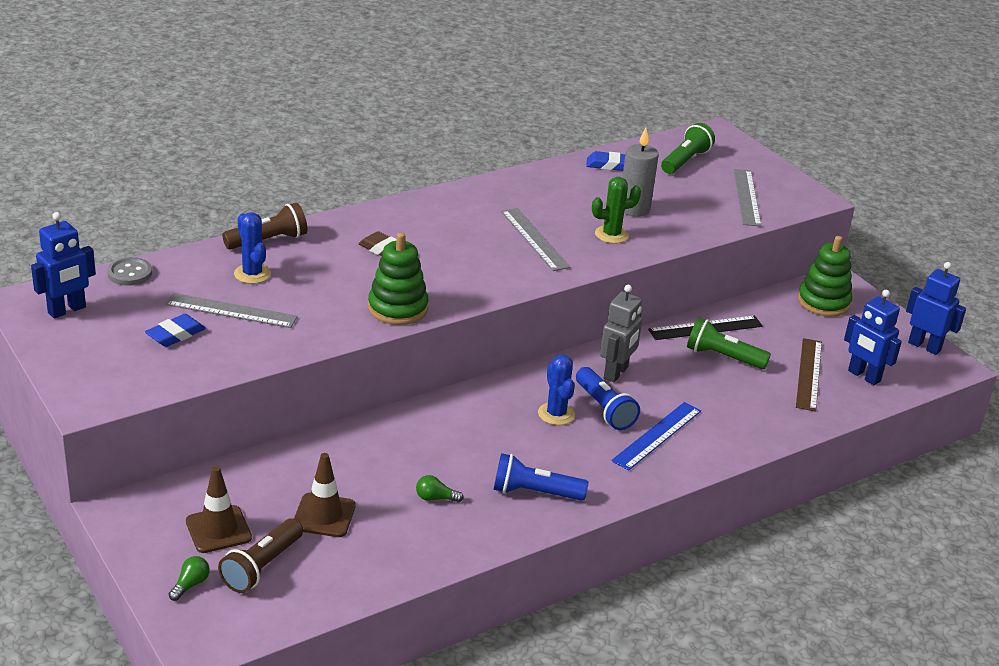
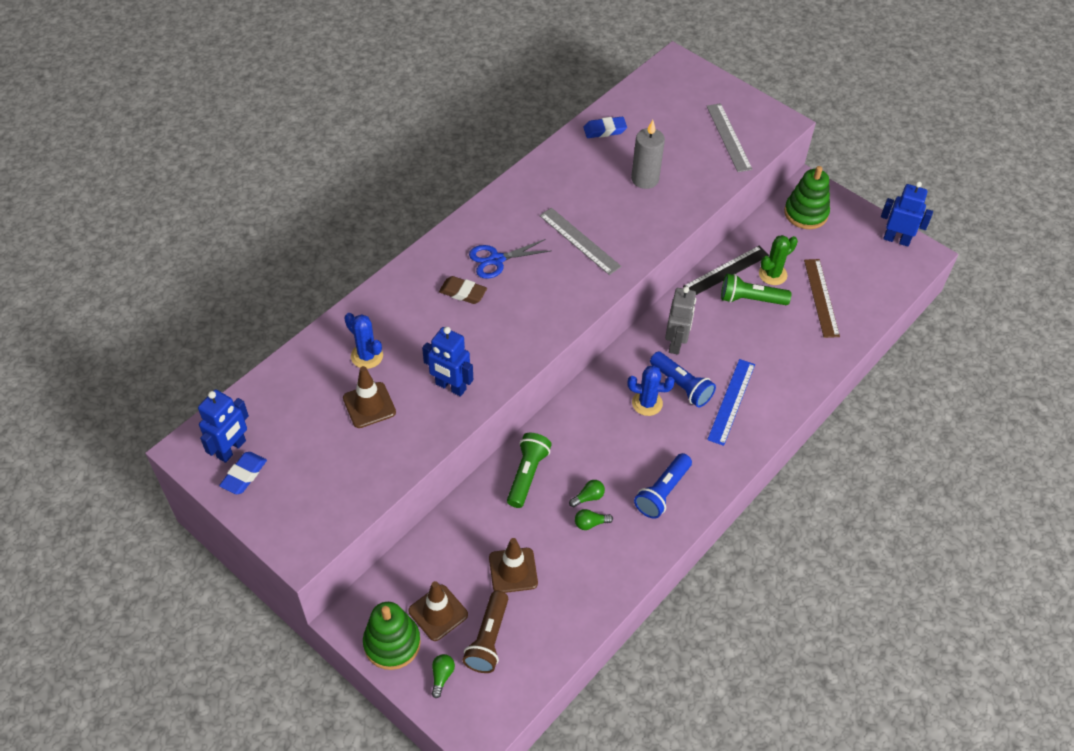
camera: 15 degrees left, 20 degrees up
grey button [107,257,152,286] -> none
blue eraser [145,314,206,347] -> blue eraser moved to [219,452,267,494]
grey ruler [165,293,298,328] -> brown traffic cone [343,366,396,428]
brown flashlight [222,203,307,250] -> none
green stacking toy [368,232,428,325] -> green stacking toy moved to [363,602,421,670]
blue flashlight [493,453,589,501] -> blue flashlight turned 45 degrees counterclockwise [634,453,692,519]
blue cactus [538,355,575,425] -> blue cactus turned 45 degrees counterclockwise [627,365,675,416]
green cactus [592,177,641,244] -> green cactus moved to [759,235,798,285]
green flashlight [661,123,715,174] -> green flashlight moved to [507,433,552,508]
blue robot [844,290,902,385] -> blue robot moved to [422,327,473,397]
none -> blue scissors [469,239,550,279]
none -> green light bulb [569,480,605,507]

